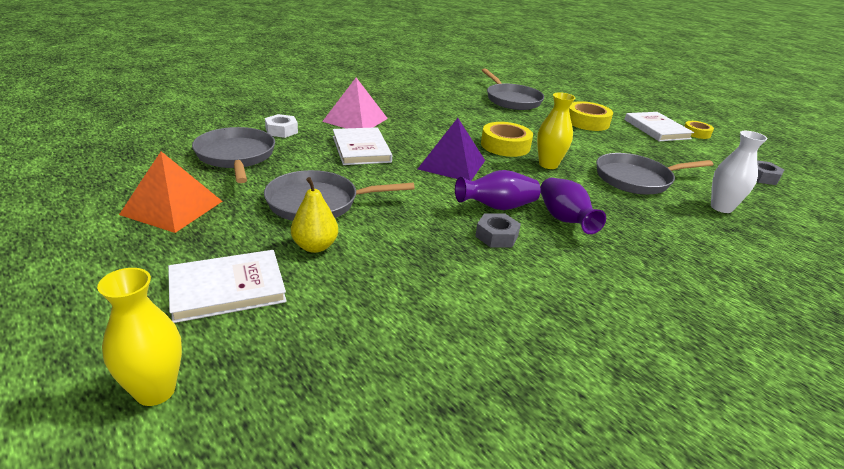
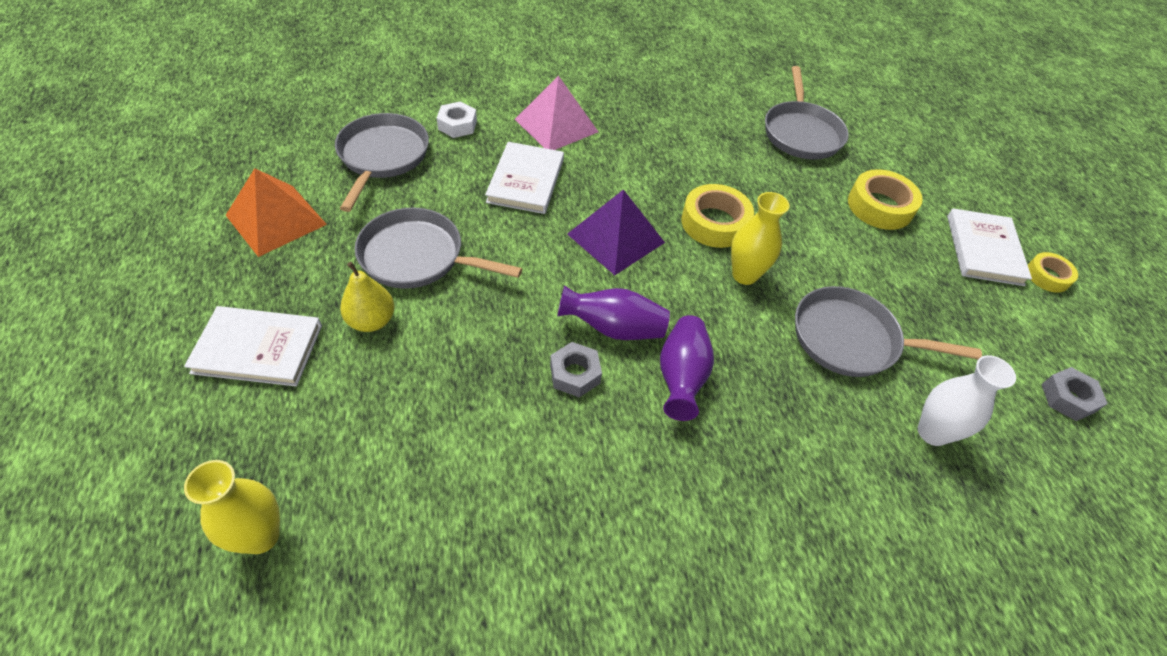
camera: 25 degrees right, 20 degrees up
yellow vase [97,268,182,406] -> yellow vase moved to [184,460,280,554]

